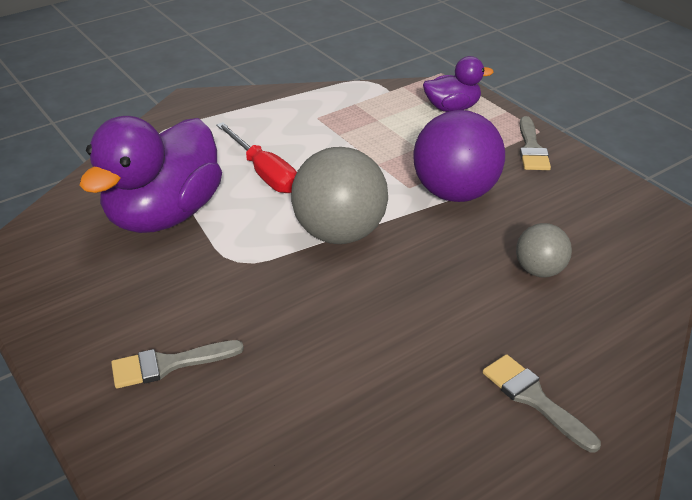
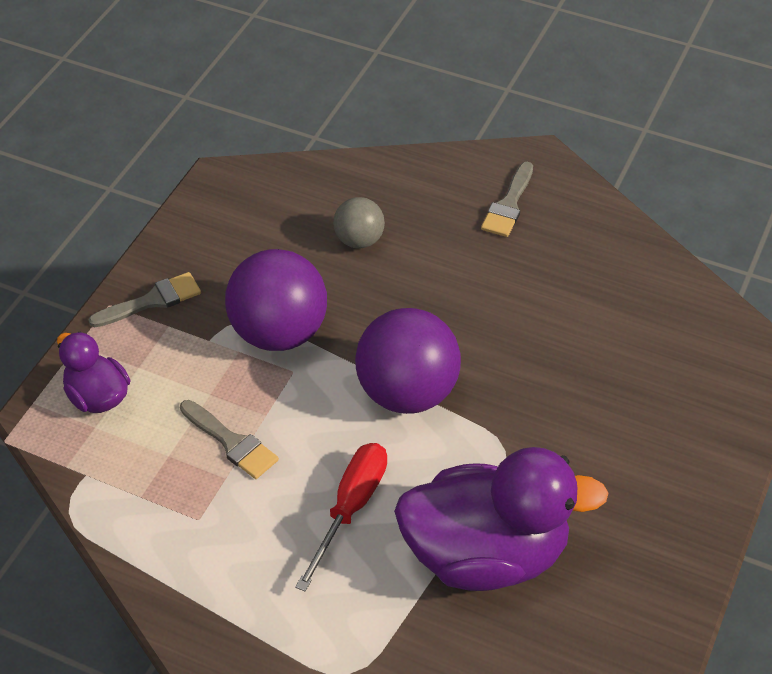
camera: 120 degrees left, 10 degrees up
grey brush [111,340,244,388] -> grey brush moved to [180,400,279,479]
grey ball [291,147,388,244] -> purple ball [355,308,461,414]

